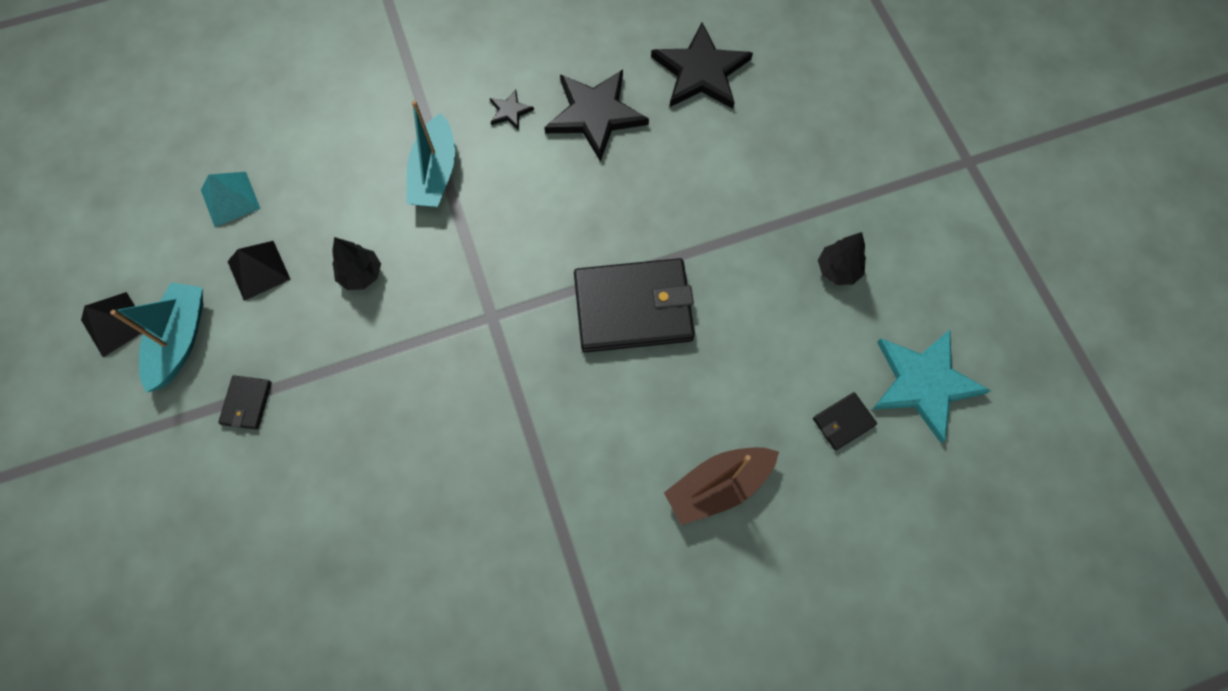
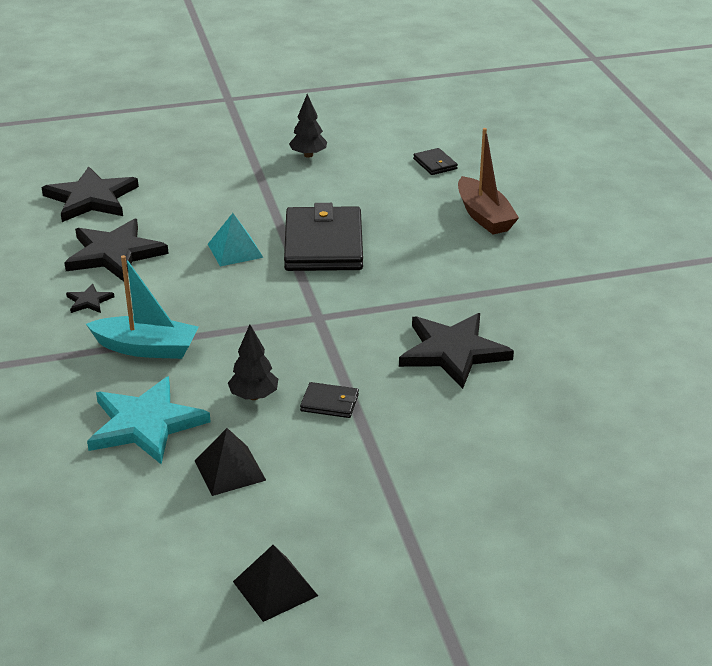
camera: 85 degrees left, 35 degrees down
turquoise boat [110,282,203,393] -> none
turquoise pyramid [201,172,261,227] -> turquoise pyramid moved to [208,213,264,266]
black wallet [218,375,272,430] -> black wallet moved to [300,382,359,418]
turquoise star [872,330,991,443] -> turquoise star moved to [87,376,211,464]
none -> black star [399,313,514,389]

